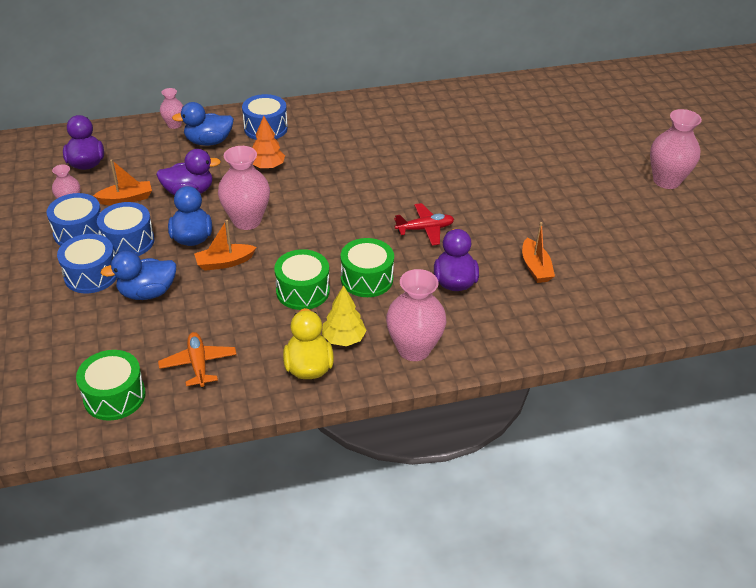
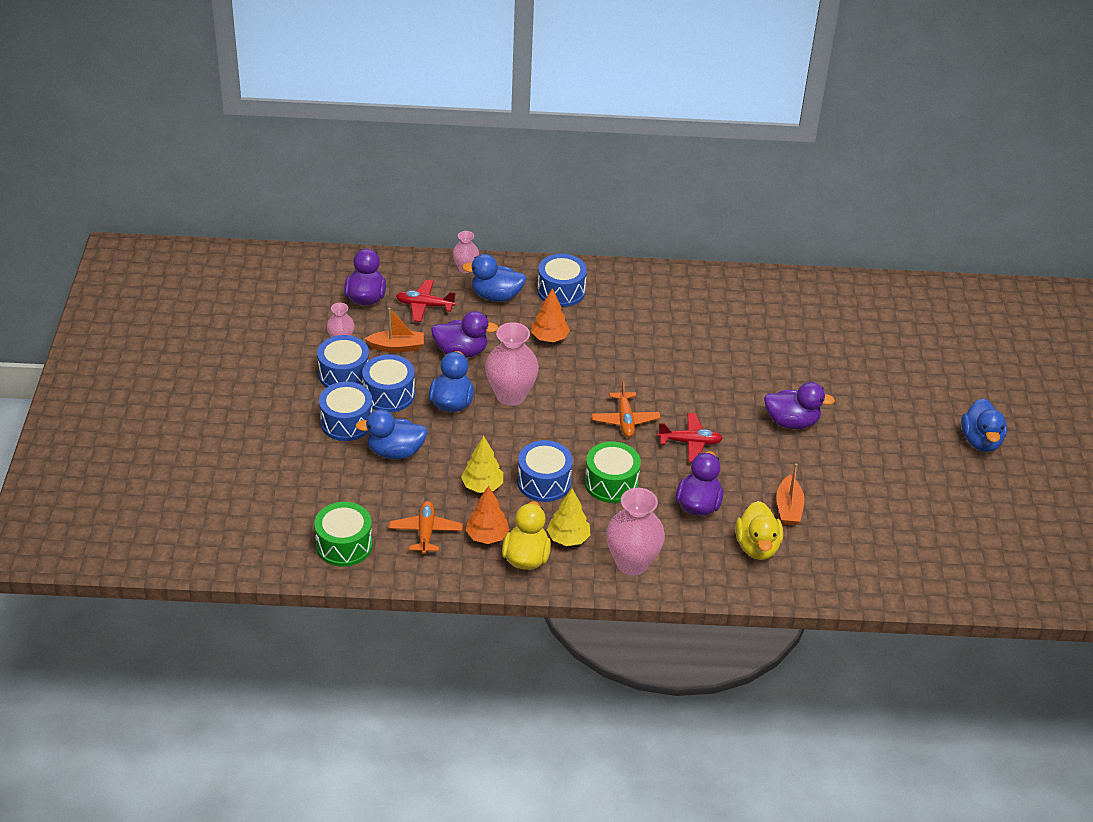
camera: 15 degrees right, 0 degrees up
orange boat [194,220,257,271] -> none
green drum [274,249,330,310] -> blue drum [517,440,573,502]
pink vase [650,109,702,189] -> blue duck [961,398,1007,452]
none -> red plane [396,280,456,322]
none -> yellow tree [461,436,503,493]
none -> orange tree [466,486,510,544]
none -> orange plane [592,380,660,437]
none -> yellow duck [735,501,783,560]
none -> purple duck [764,382,835,429]

